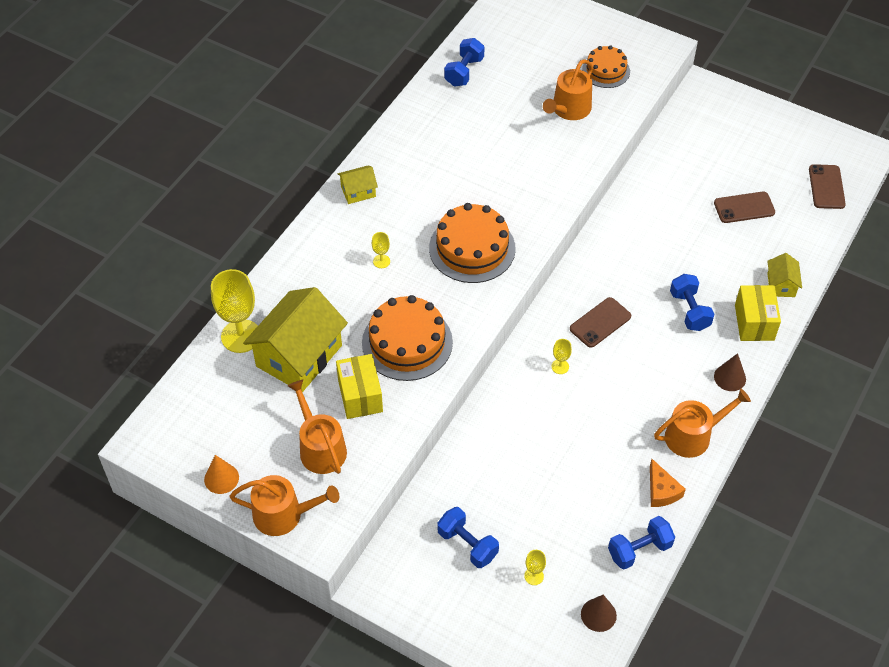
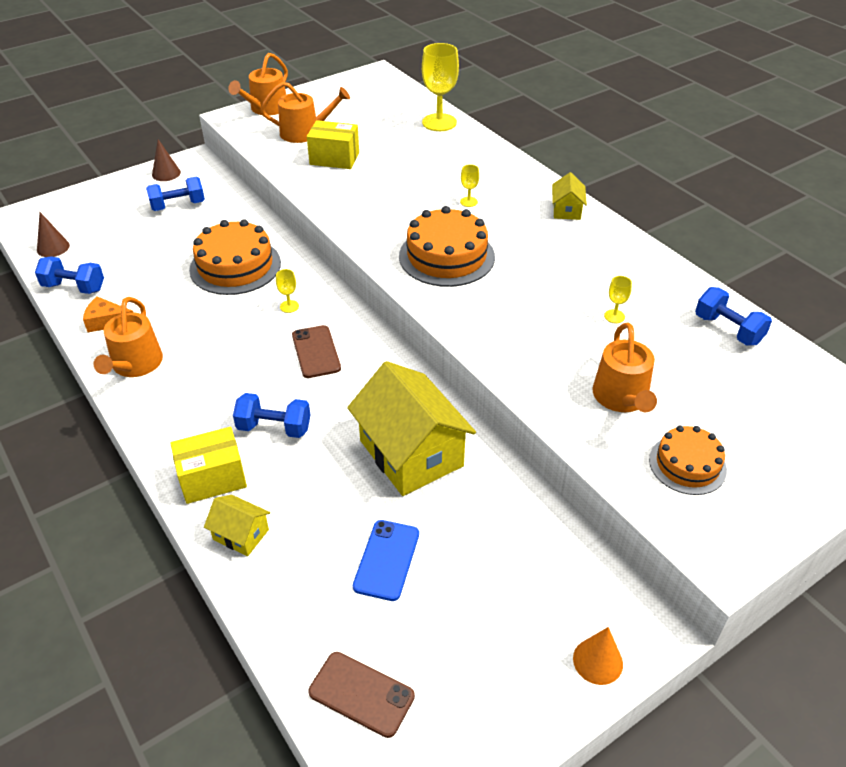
camera: 115 degrees right, 10 degrees down
orange cone [204,455,239,494] -> orange cone moved to [573,627,623,685]
yellow house [243,287,348,392] -> yellow house moved to [347,361,476,496]
orange cake [362,295,453,381] -> orange cake moved to [189,219,281,295]
yellow goblet [524,550,546,585] -> yellow goblet moved to [604,276,632,323]
orange watering can [543,59,593,120] -> orange watering can turned 150 degrees counterclockwise [592,322,657,412]
blue dumbbell [608,516,675,570] -> blue dumbbell turned 75 degrees counterclockwise [35,256,104,294]
brown phone [714,192,775,223] -> blue phone [353,520,419,601]
brown cone [714,353,746,391] -> brown cone moved to [152,139,181,181]
yellow box [735,285,781,341] -> yellow box turned 45 degrees counterclockwise [170,427,247,504]

